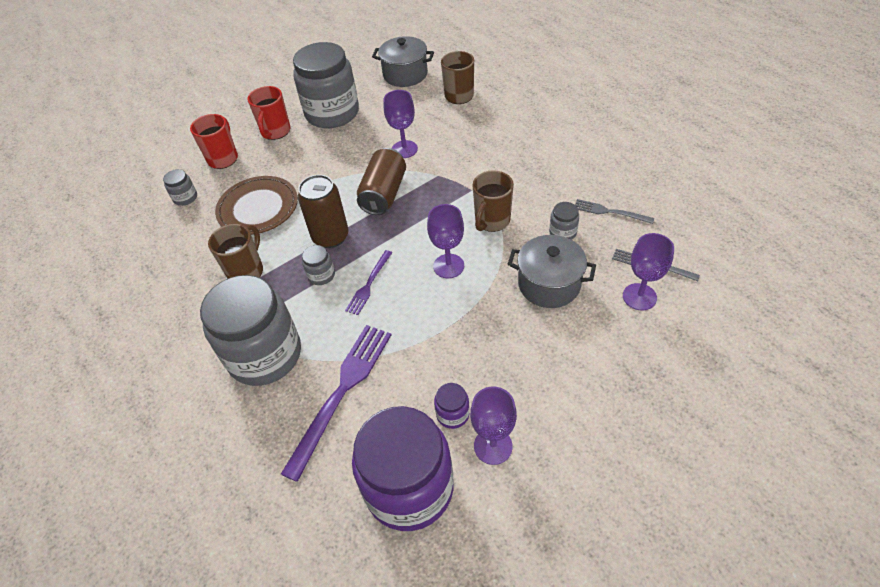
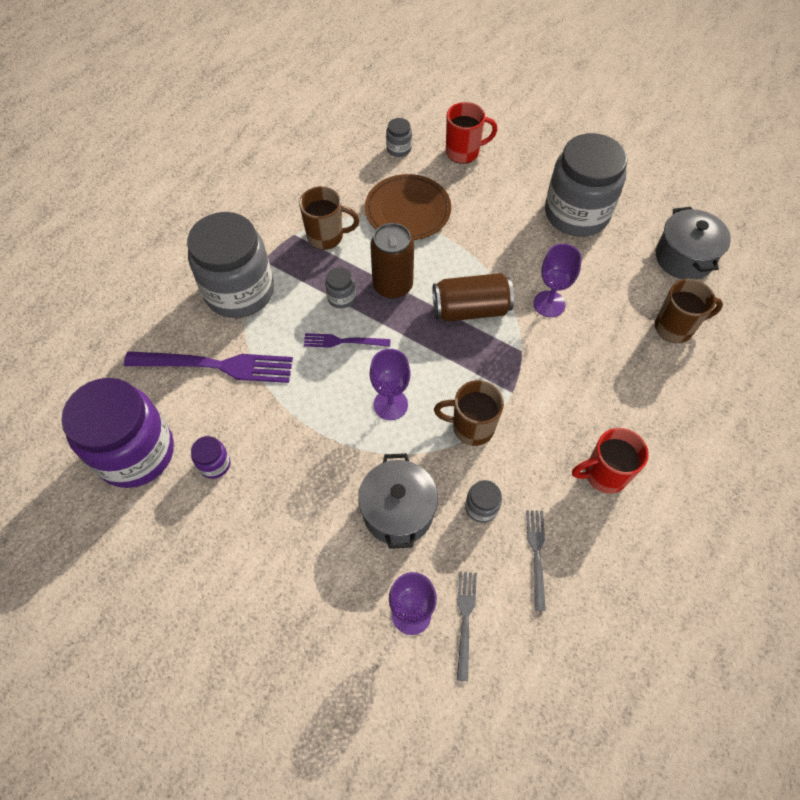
camera: 65 degrees right, 10 degrees up
red mug [247,86,291,140] -> red mug moved to [572,428,649,494]
purple goblet [470,387,517,465] -> none

